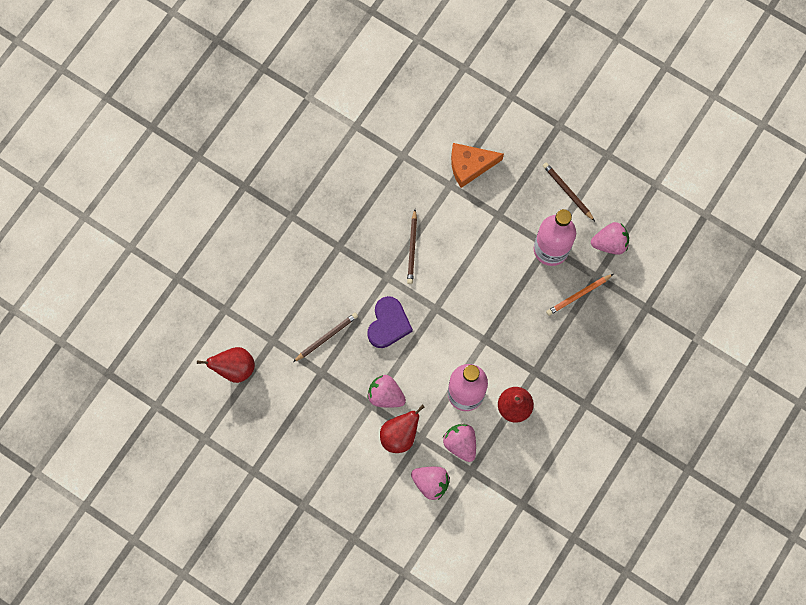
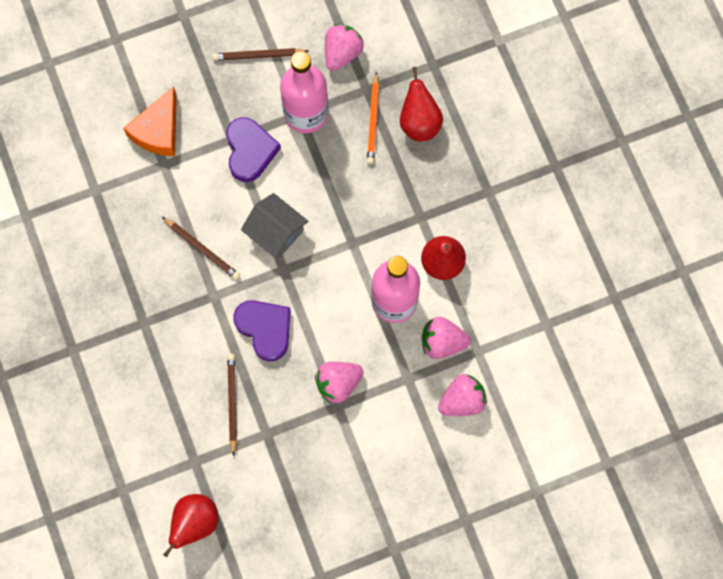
camera: 55 degrees left, 0 degrees up
red pear [380,405,424,453] -> red pear moved to [400,67,443,141]
none -> purple heart [226,117,281,182]
none -> grey house [241,193,308,259]

